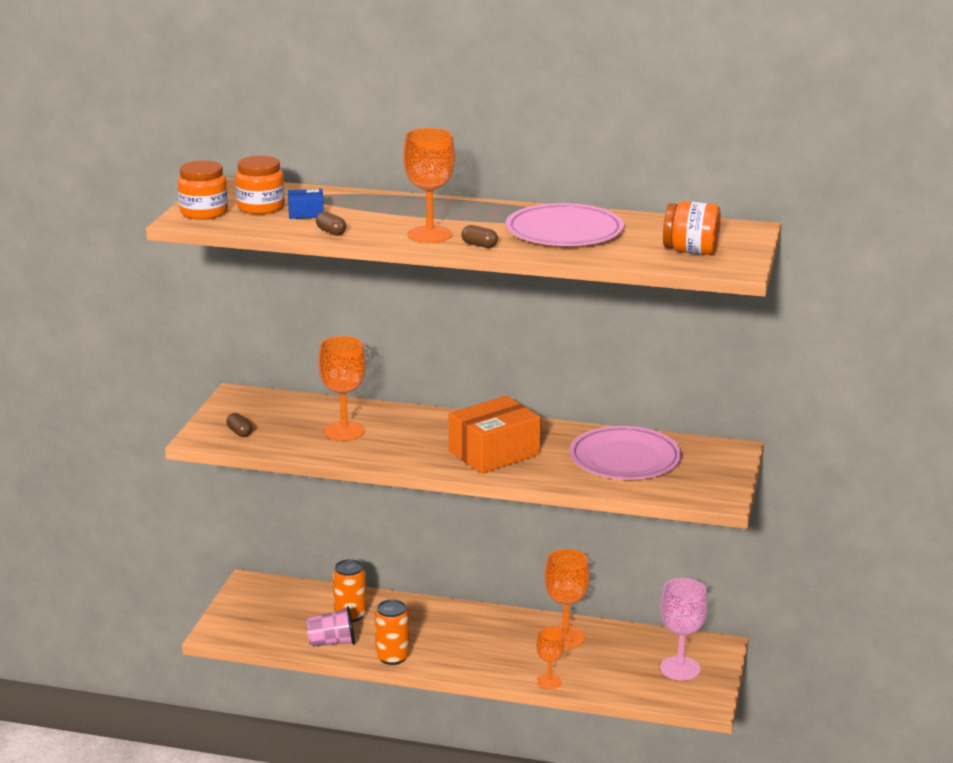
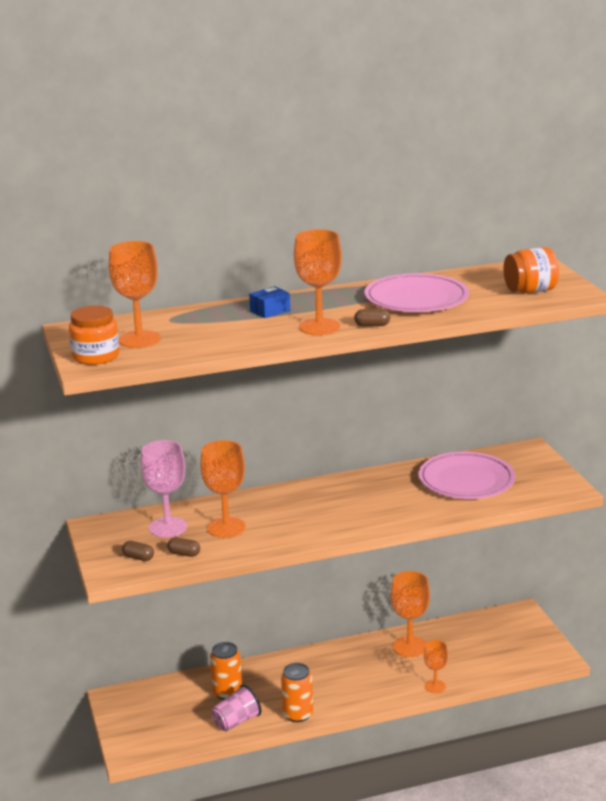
camera: 30 degrees left, 0 degrees up
orange jar [235,156,285,214] -> orange goblet [109,241,160,348]
blue box [288,189,324,219] -> blue box moved to [249,286,290,318]
brown capsule [316,211,346,236] -> brown capsule moved to [167,537,200,557]
orange box [449,396,541,474] -> none
pink goblet [660,578,708,681] -> pink goblet moved to [141,440,187,538]

